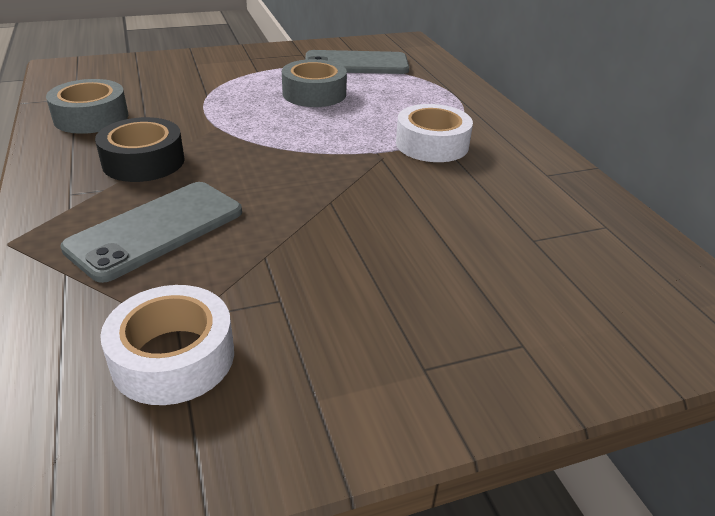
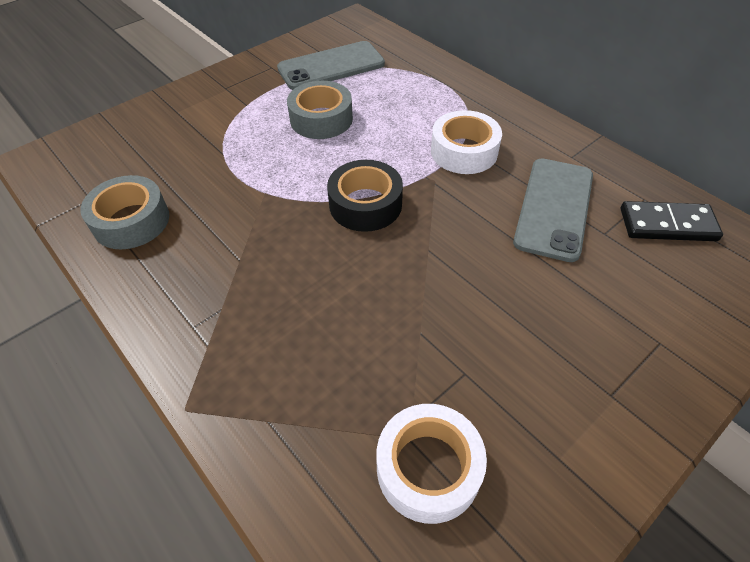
camera: 20 degrees left, 15 degrees up
grey phone [60,182,242,283] -> grey phone moved to [513,158,593,262]
black tape [95,117,185,182] -> black tape moved to [327,160,403,232]
none -> black domino [621,201,723,241]

